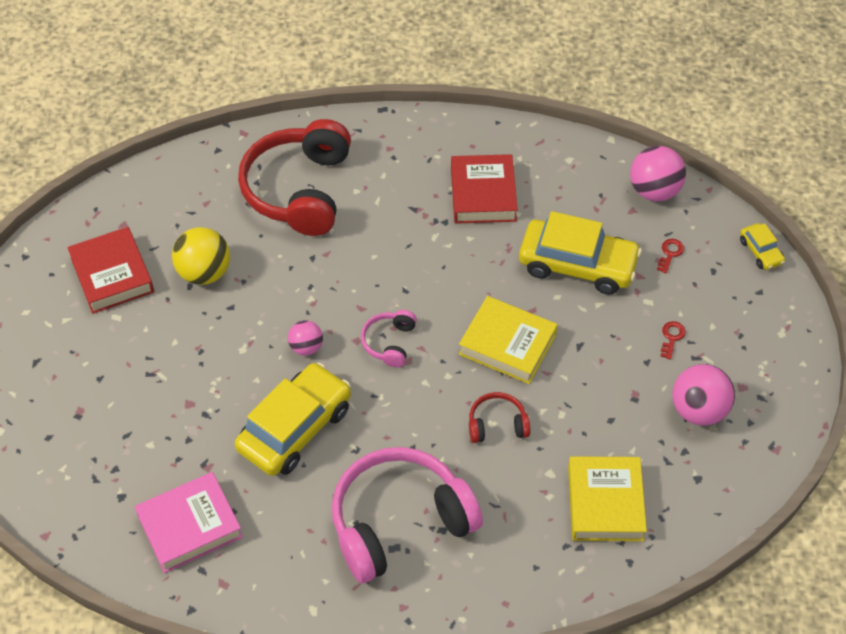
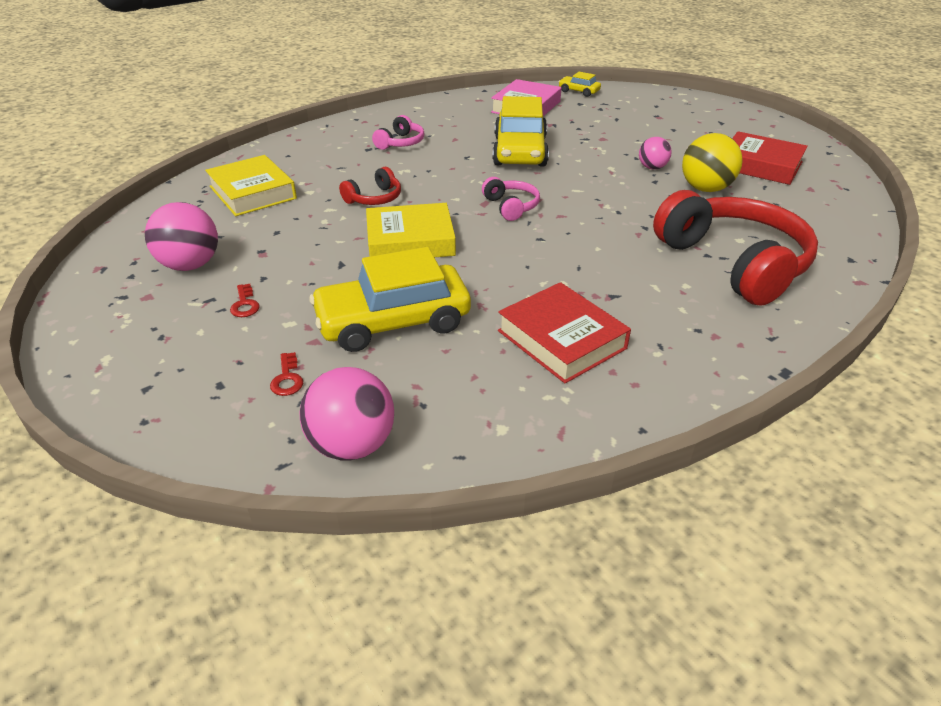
camera: 145 degrees right, 15 degrees down
pink ball [288,320,323,356] -> pink ball moved to [639,137,672,170]
pink headphones [332,447,483,583] -> pink headphones [372,115,425,150], size x0.45
yellow car [740,223,785,270] -> yellow car moved to [559,72,601,97]

